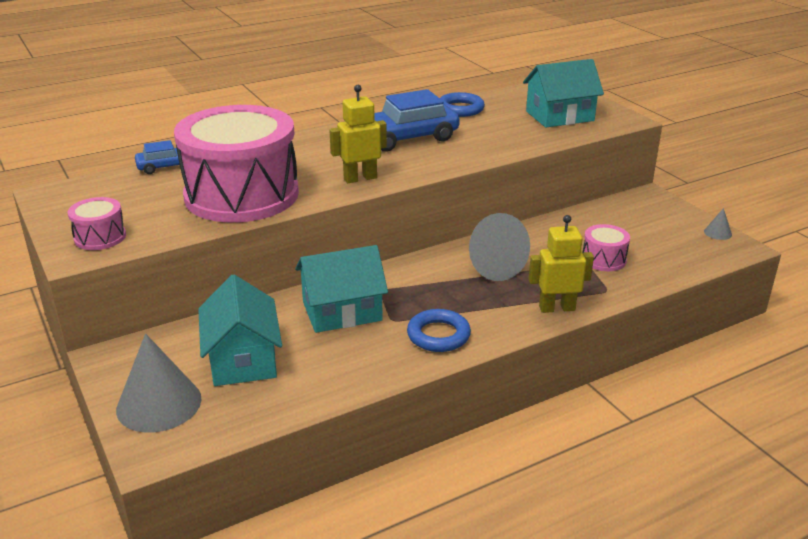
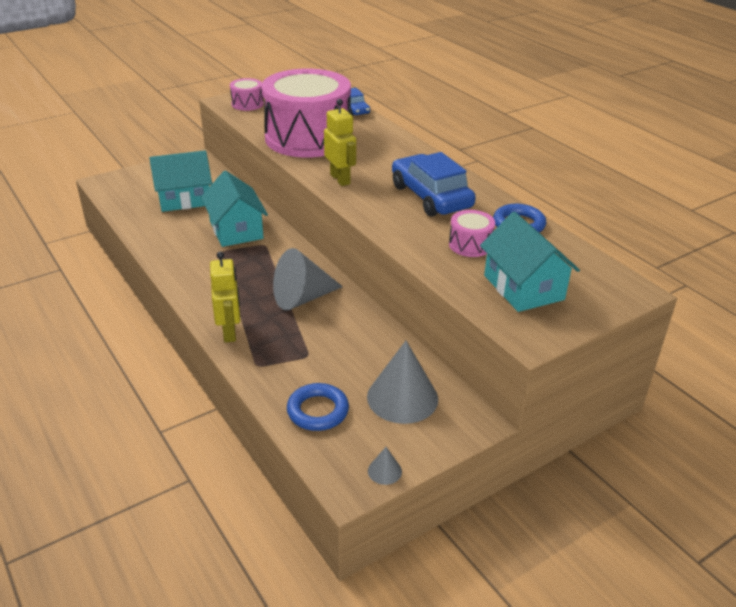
camera: 85 degrees right, 5 degrees up
grey cone [116,333,201,433] -> grey cone moved to [367,341,438,424]
blue ring [407,309,471,352] -> blue ring moved to [287,383,349,431]
pink drum [582,224,630,271] -> pink drum moved to [449,210,495,257]

